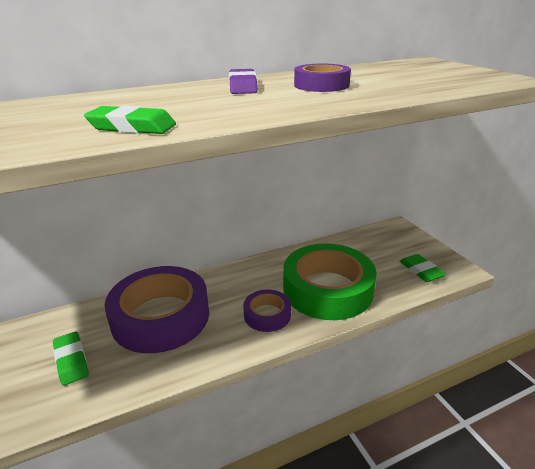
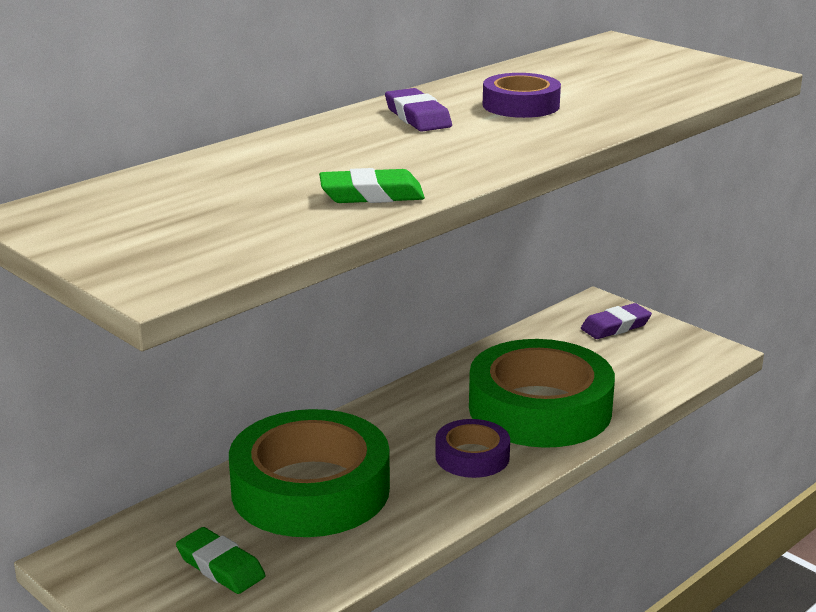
camera: 20 degrees left, 5 degrees down
purple tape [105,266,209,353] -> green tape [229,409,390,537]
green eraser [399,254,446,282] -> none
none -> purple eraser [581,303,652,339]

